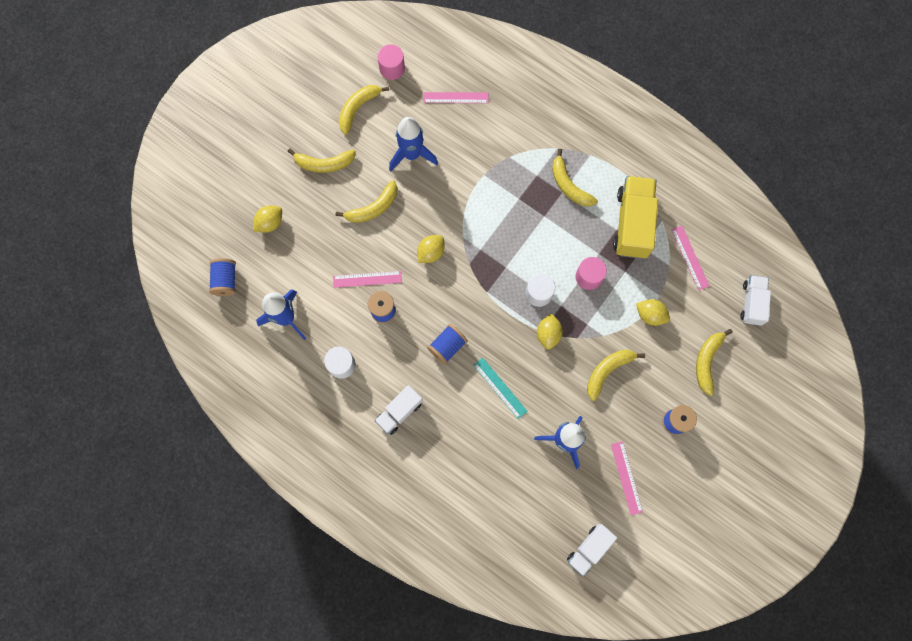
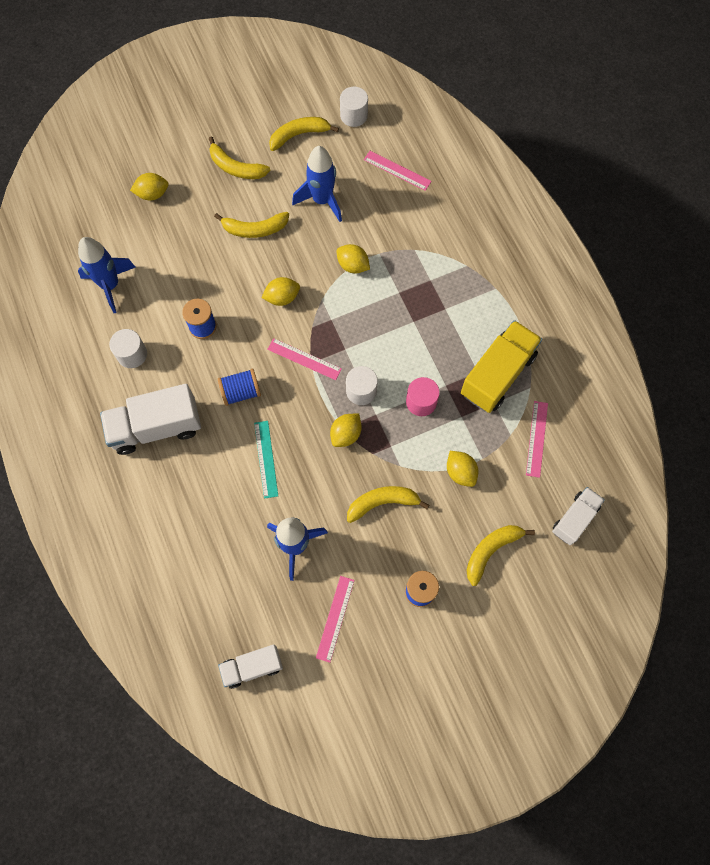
camera: 30 degrees right, 5 degrees down
blue spool [209,258,236,296] -> none
pink ruler [333,271,402,288] -> pink ruler moved to [267,338,342,380]
white truck [375,385,423,435] -> white truck [100,384,201,455], size x1.67
pink cylinder [377,44,405,80] -> white cylinder [340,87,368,127]
yellow banana [552,149,598,206] -> none
none -> yellow lemon [336,244,370,273]

